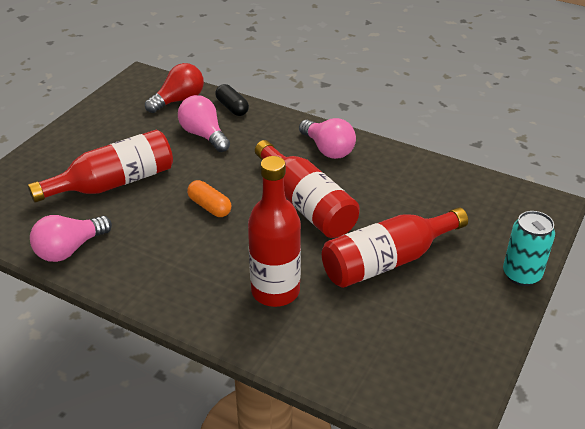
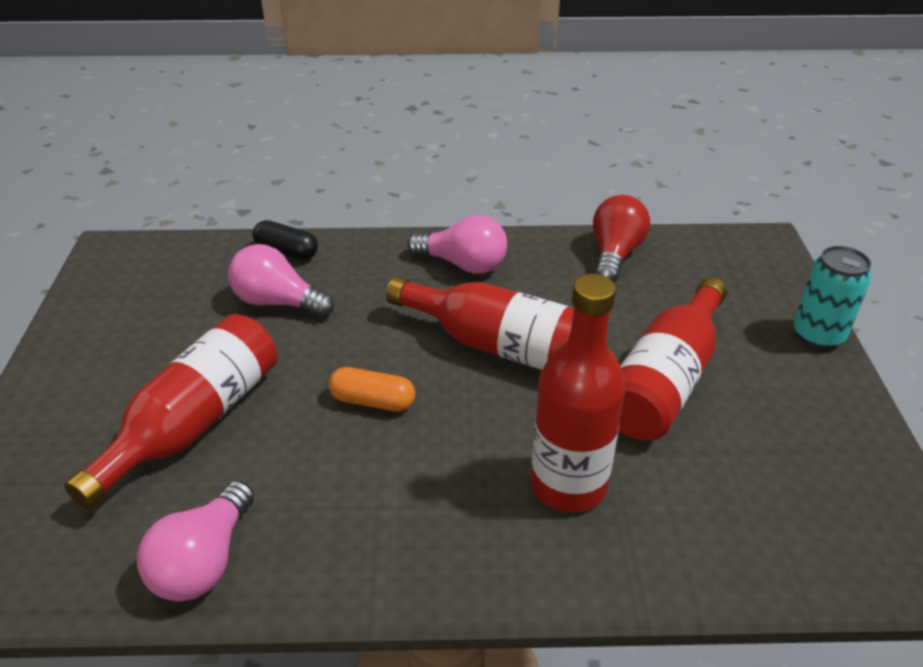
camera: 30 degrees left, 0 degrees up
red light bulb [145,63,204,113] -> red light bulb moved to [593,195,650,283]

